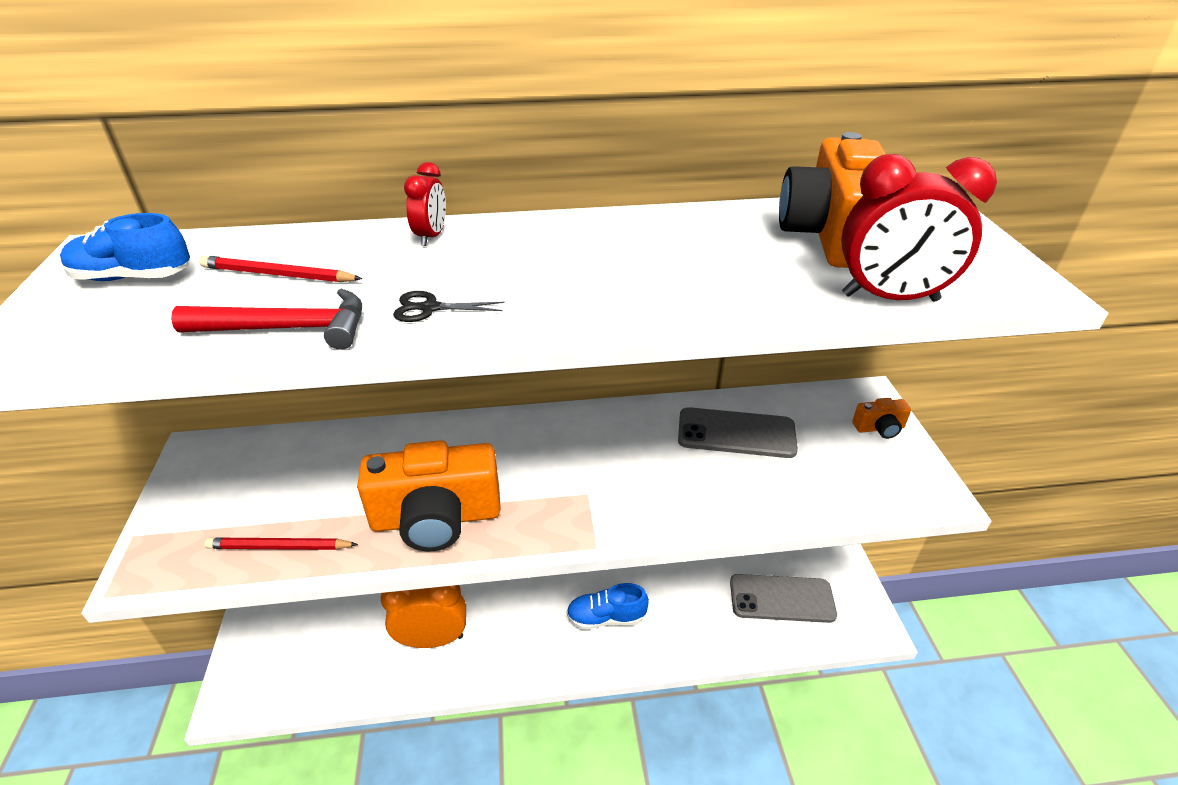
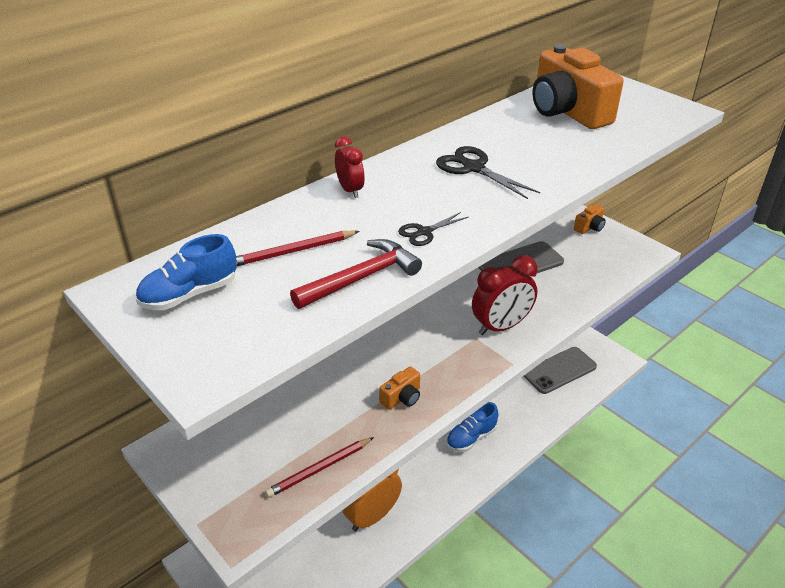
camera: 35 degrees left, 0 degrees up
orange camera [357,440,501,551] -> orange camera [379,366,420,410], size x0.44
red clock [841,154,997,301] -> red clock moved to [472,255,538,335]
none -> black scissors [436,146,540,199]

